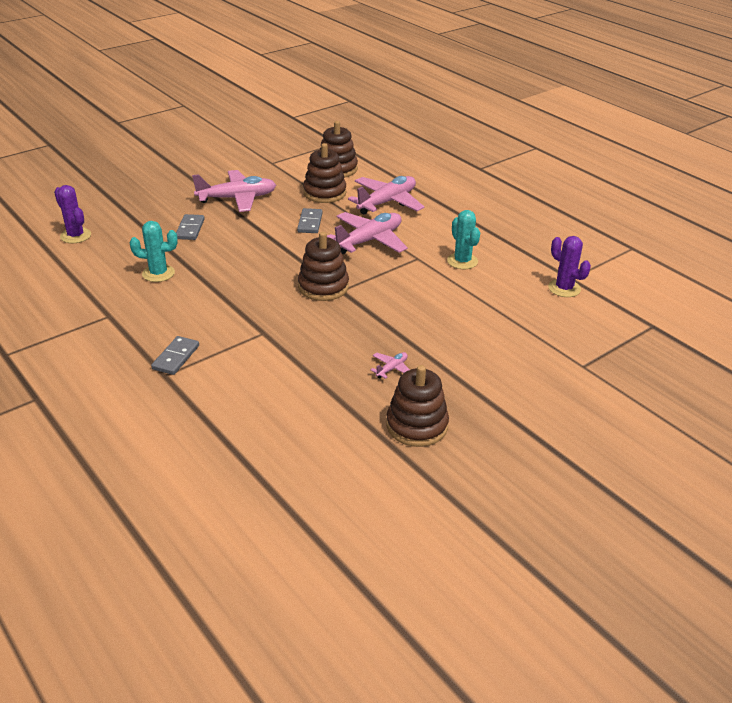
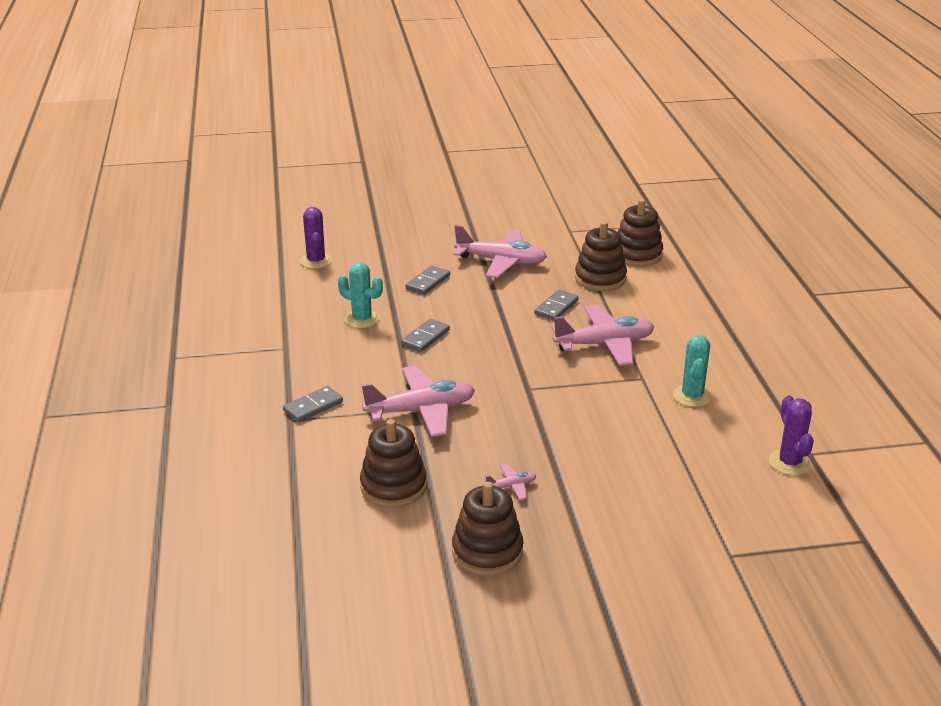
camera: 30 degrees right, 5 degrees down
brown stacking toy [298,232,349,301] -> brown stacking toy moved to [360,419,427,508]
pink plane [348,176,425,215] -> pink plane moved to [362,366,475,437]
none -> grey domino [401,318,450,352]

